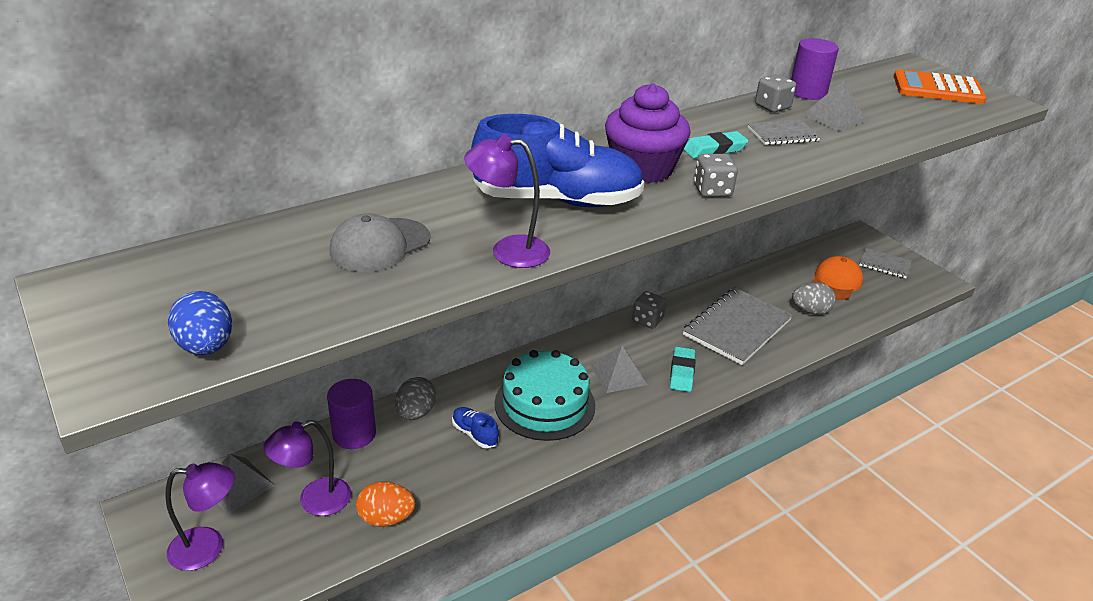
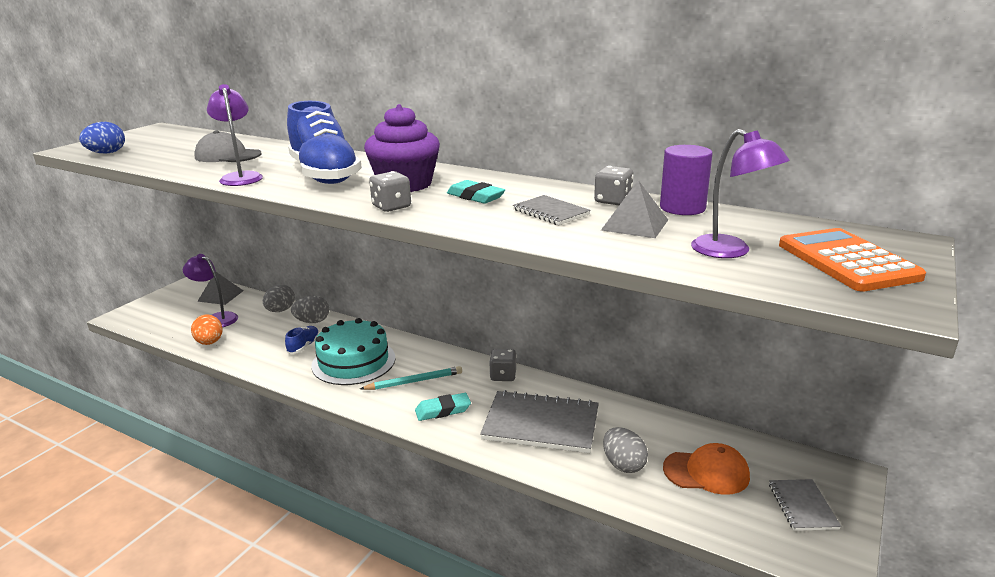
camera: 65 degrees right, 10 degrees down
purple lamp [165,462,234,571] -> purple lamp moved to [691,129,790,258]
purple cylinder [327,379,376,449] -> grey egg [263,284,295,312]
grey pyramid [590,346,647,393] -> turquoise pencil [360,366,462,390]

